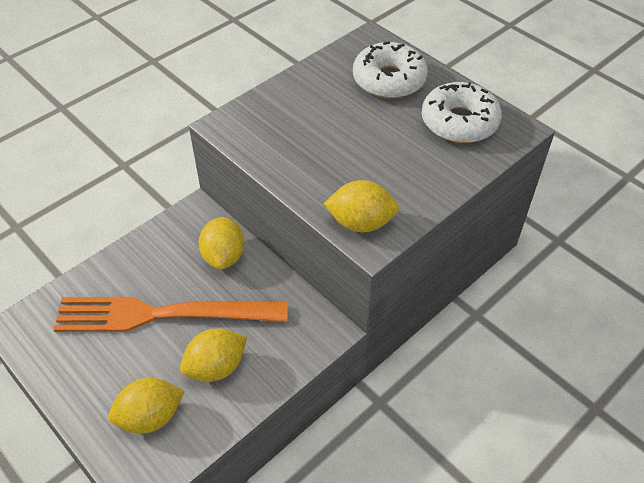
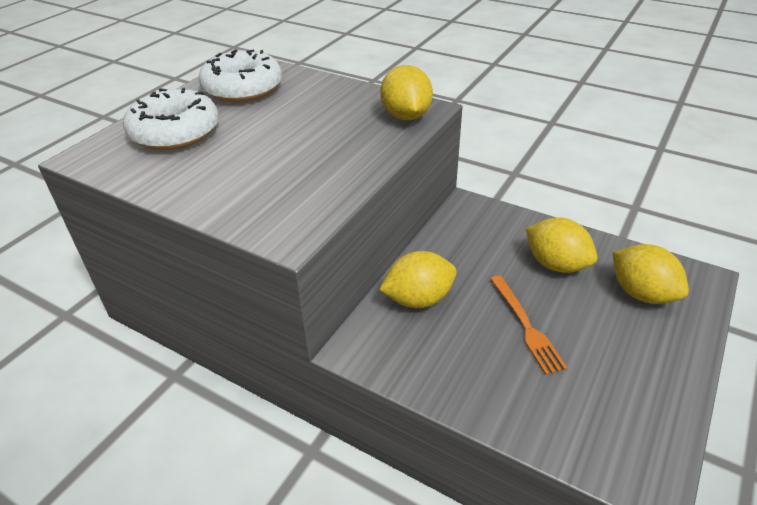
camera: 105 degrees left, 10 degrees down
orange fork [54,297,288,332] -> orange fork [490,276,567,375], size x0.46

